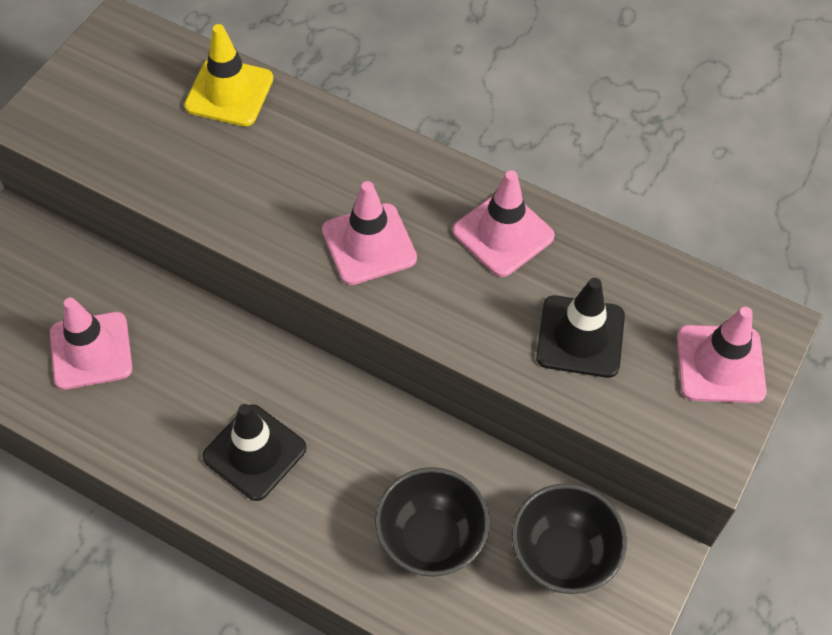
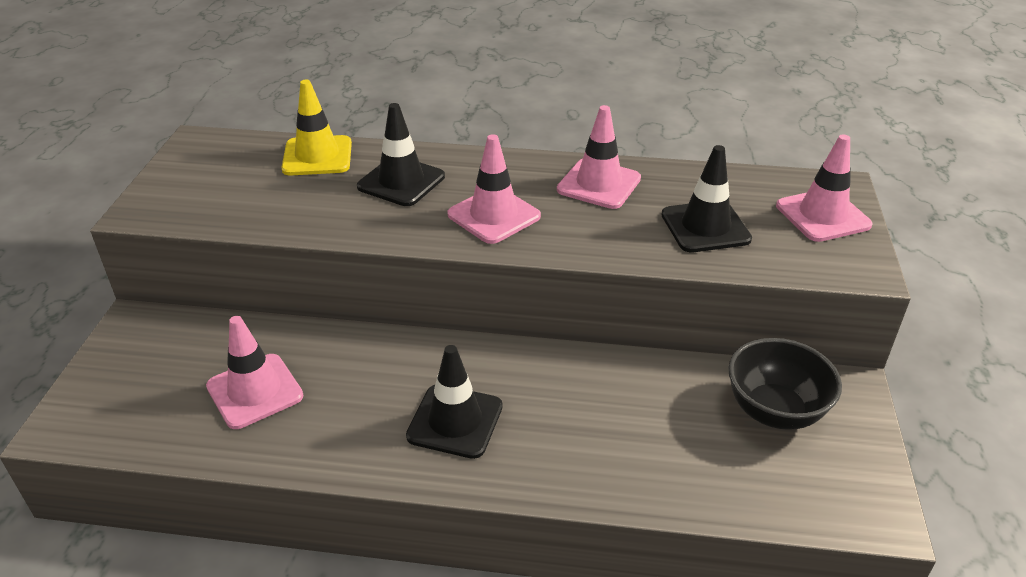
camera: 20 degrees left, 20 degrees down
black bowl [375,467,490,577] -> none
none -> black traffic cone [357,103,445,206]

